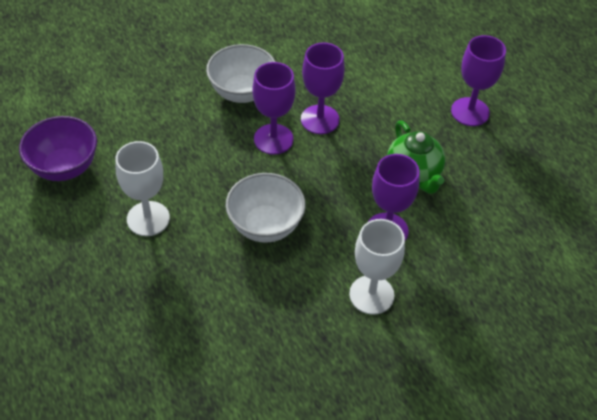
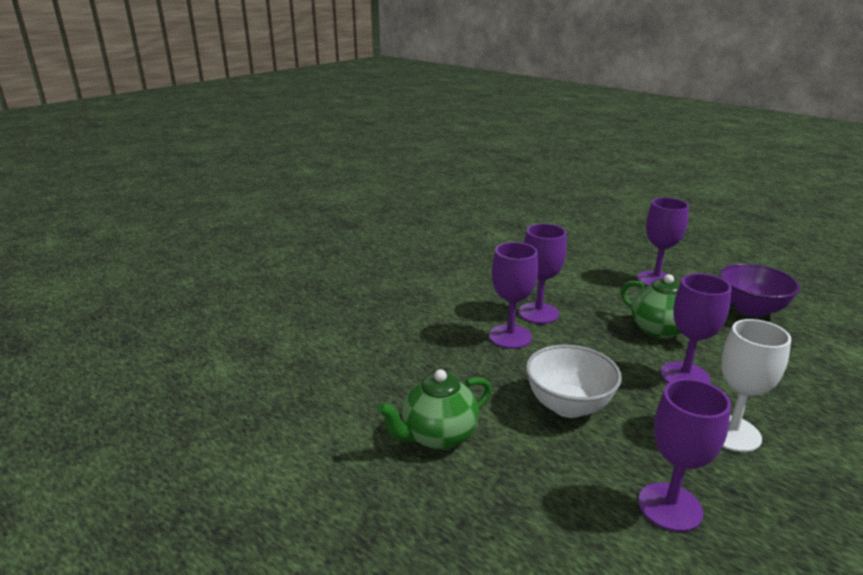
camera: 20 degrees left, 25 degrees down
purple bowl [19,116,97,181] -> purple bowl moved to [719,263,800,317]
white goblet [115,141,170,236] -> green teapot [377,369,492,450]
white bowl [206,44,275,103] -> none
none -> purple goblet [638,379,731,532]

